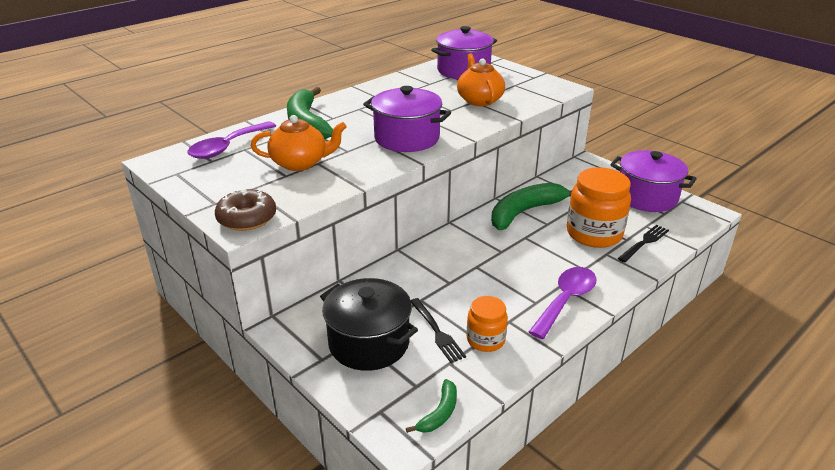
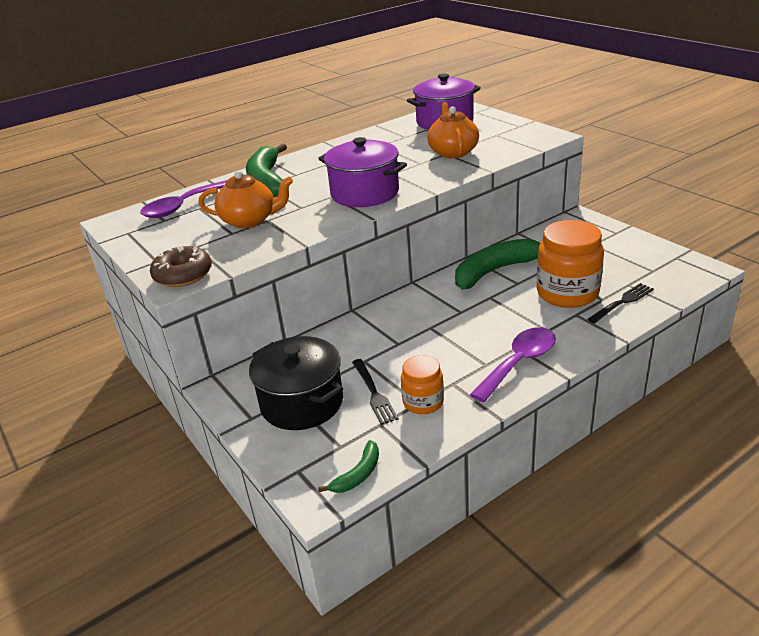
camera: 10 degrees right, 0 degrees up
purple pot [610,150,697,212] -> none

